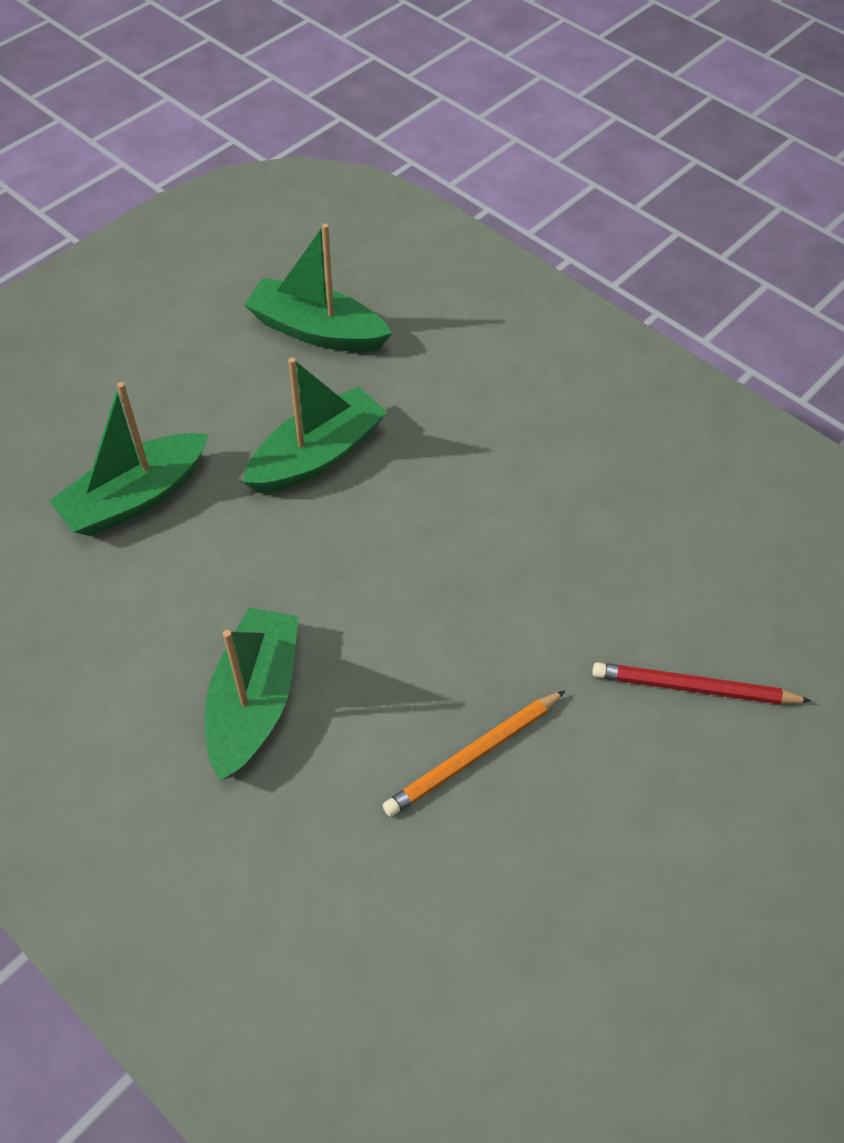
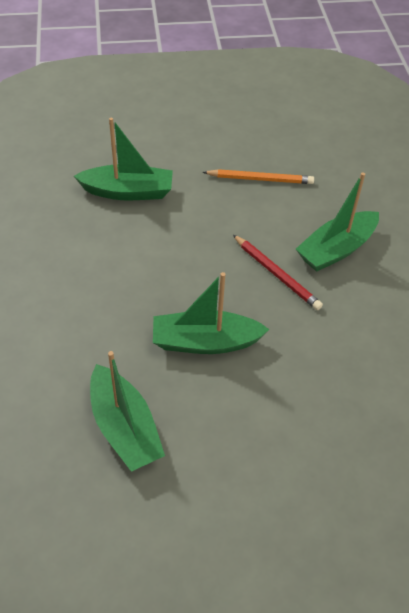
camera: 140 degrees left, 5 degrees down
green boat [49,382,209,536] -> green boat moved to [74,118,173,200]
red pencil [592,662,811,704] -> red pencil moved to [233,235,323,310]

